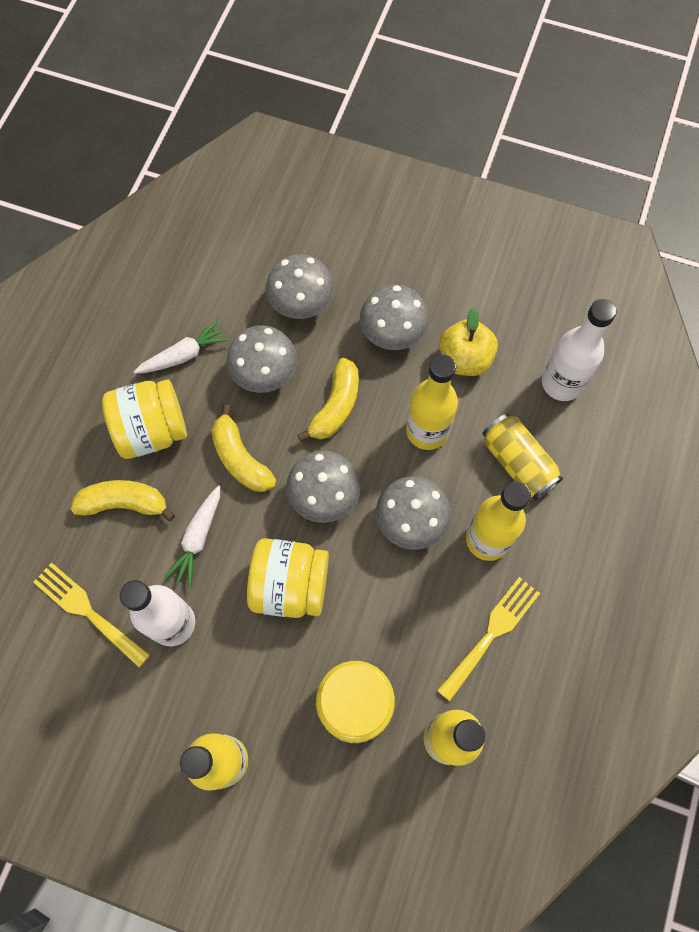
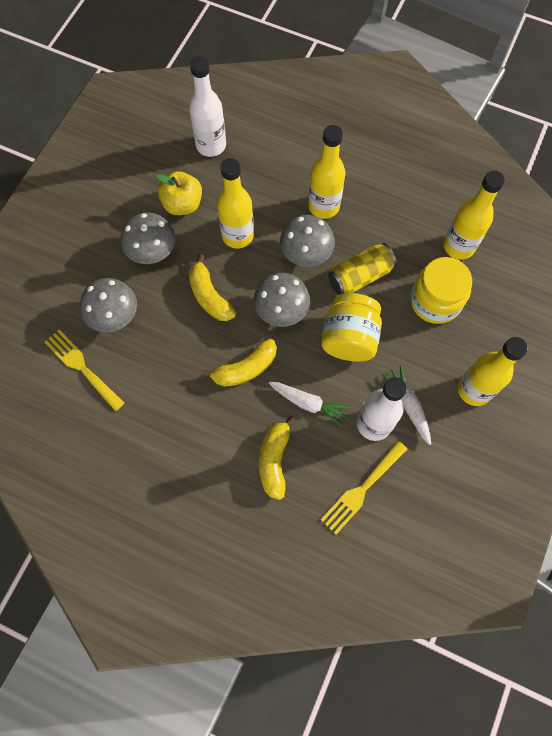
camera: 85 degrees left, 0 degrees up
yellow jar [102,379,187,459] -> none
white carrot [134,319,230,374] -> white carrot moved to [382,366,431,445]
grey mushroom [227,325,297,393] -> none
yellow banana [297,358,359,442] -> yellow banana turned 150 degrees counterclockwise [189,254,236,321]
yellow fork [437,577,540,701] -> yellow fork moved to [45,330,125,411]
yellow can [482,413,563,500] -> yellow can moved to [328,243,397,295]

